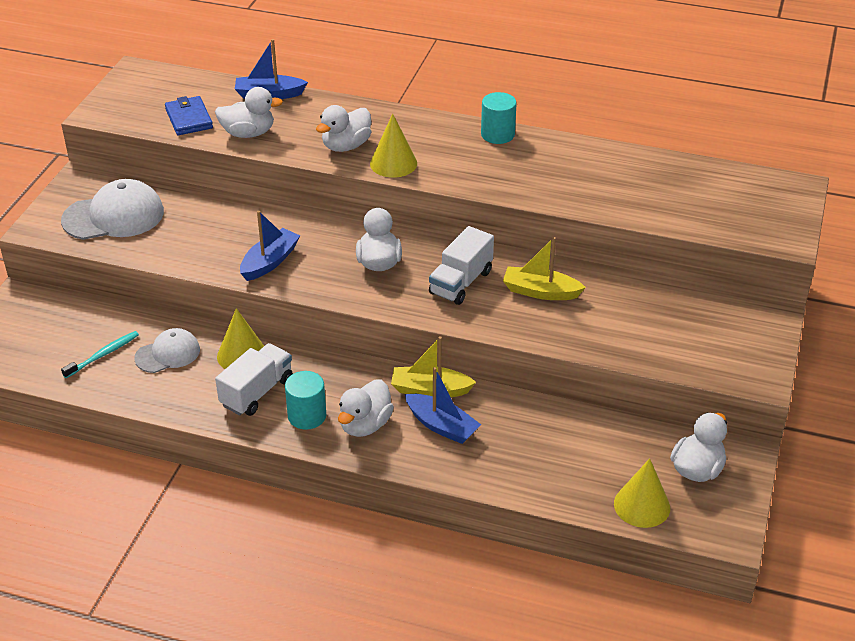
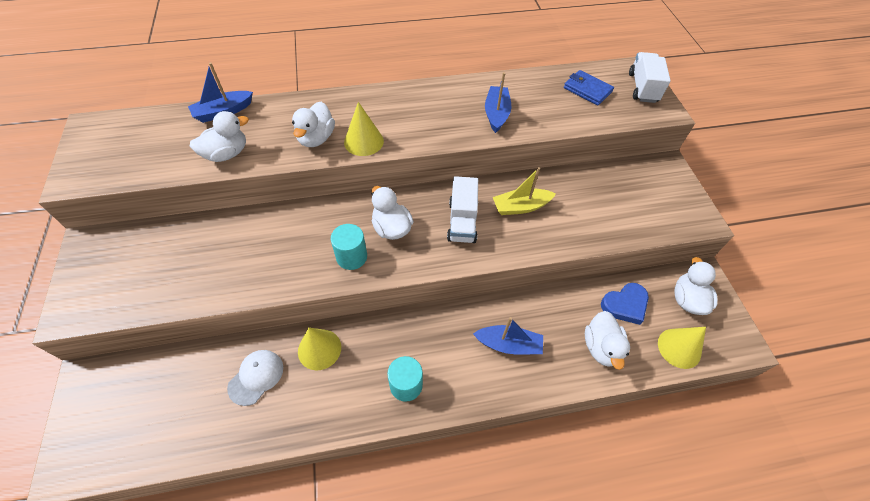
camera: 30 degrees left, 15 degrees up
white cap [61,179,164,240] -> none
turquoise toothbrush [61,331,139,378] -> none
blue wallet [165,96,213,135] -> blue wallet moved to [564,70,614,105]
white truck [215,343,293,416] -> white truck moved to [629,52,671,103]
blue boat [240,211,300,281] -> blue boat moved to [485,72,511,133]
white duck [338,380,394,437] -> white duck moved to [585,311,630,370]
yellow boat [391,336,476,397] -> none
turquoise cylinder [481,92,517,144] -> turquoise cylinder moved to [331,224,367,270]
none -> blue heart [601,283,649,325]

